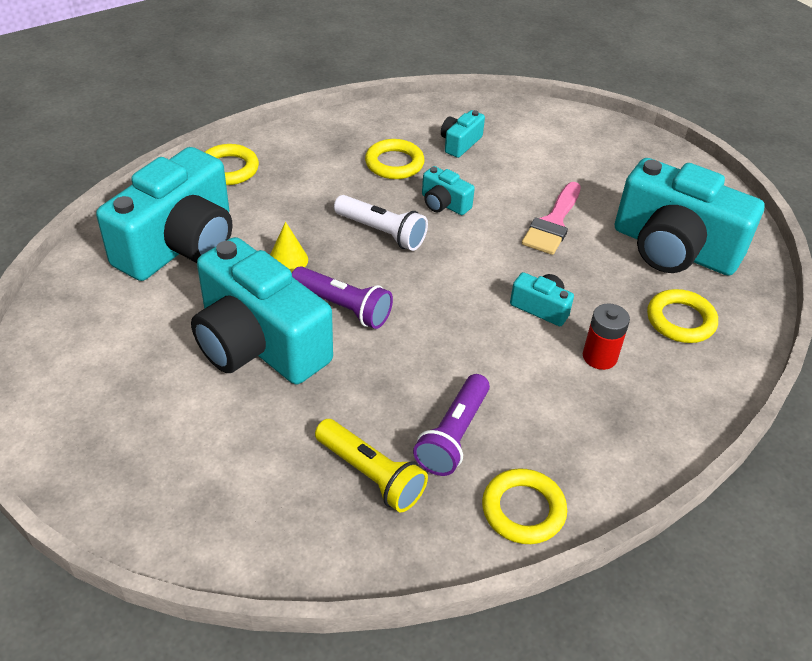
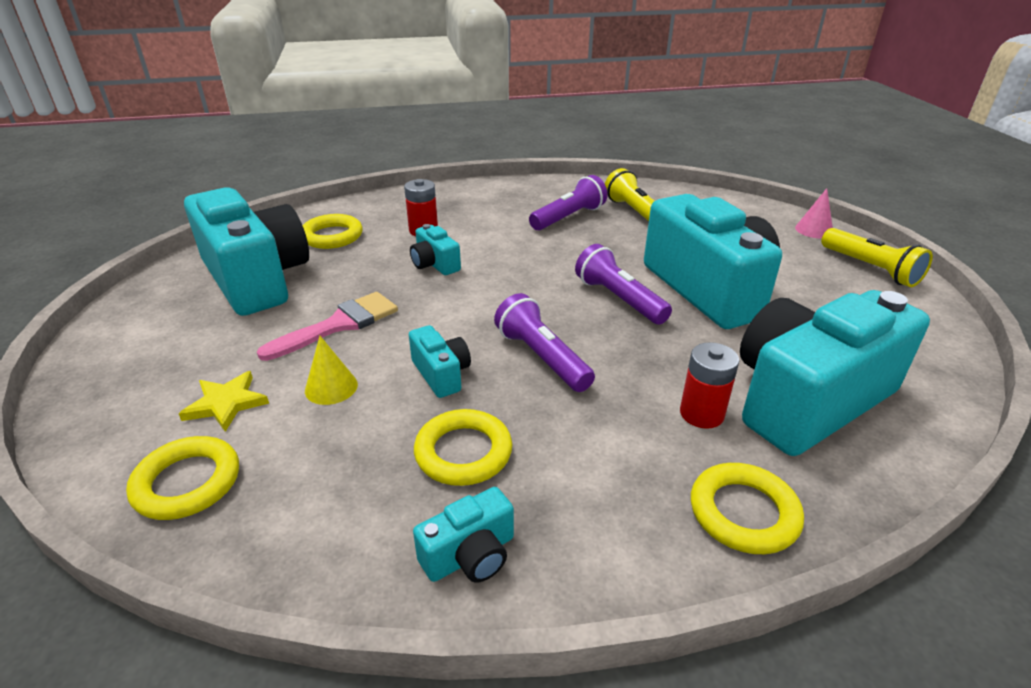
camera: 155 degrees left, 10 degrees down
yellow cone [270,222,308,273] -> yellow cone moved to [305,336,358,405]
white flashlight [334,195,428,251] -> purple flashlight [494,293,595,392]
turquoise camera [441,110,485,158] -> turquoise camera moved to [413,487,514,583]
yellow ring [482,468,567,544] -> yellow ring moved to [126,436,239,520]
none -> yellow star [179,371,269,432]
none -> red battery [680,342,739,429]
none -> pink cone [795,188,833,238]
none -> yellow flashlight [821,228,933,287]

